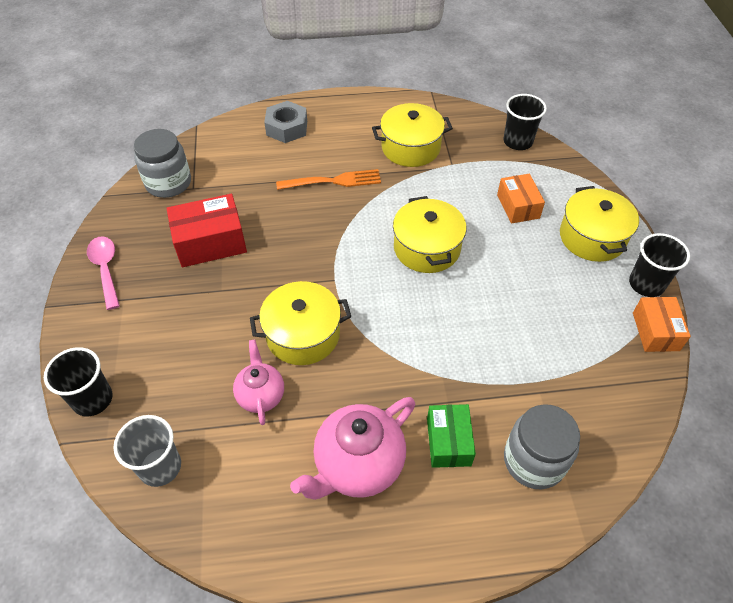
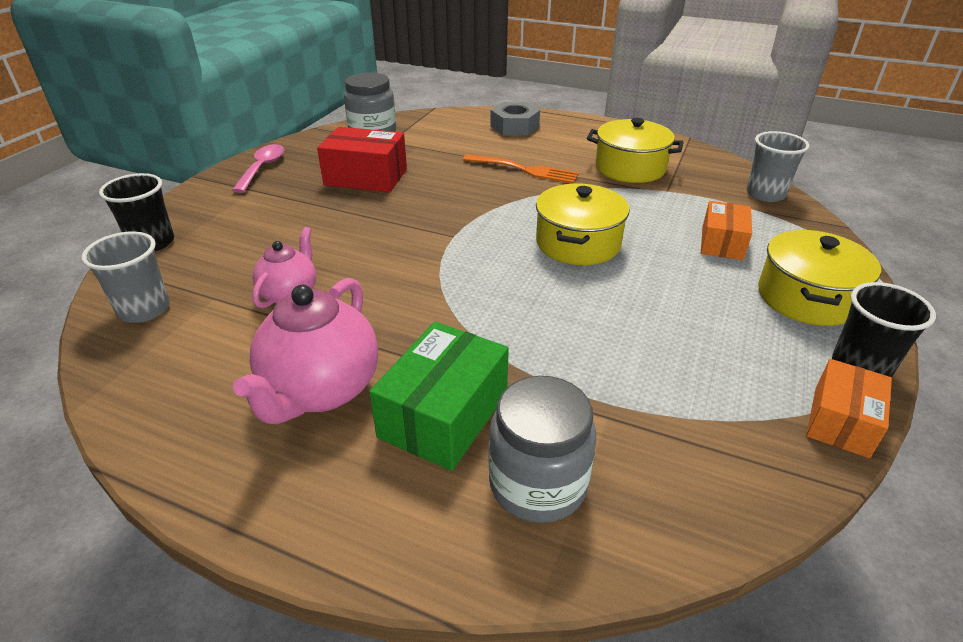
camera: 30 degrees right, 15 degrees down
yellow pot [250,281,351,365] -> none
pink teapot [290,397,415,500] -> pink teapot turned 60 degrees counterclockwise [233,278,378,424]
green box [427,404,476,468] -> green box [369,322,509,471], size x1.51
black cup [503,94,547,150] -> grey cup [747,131,809,202]

